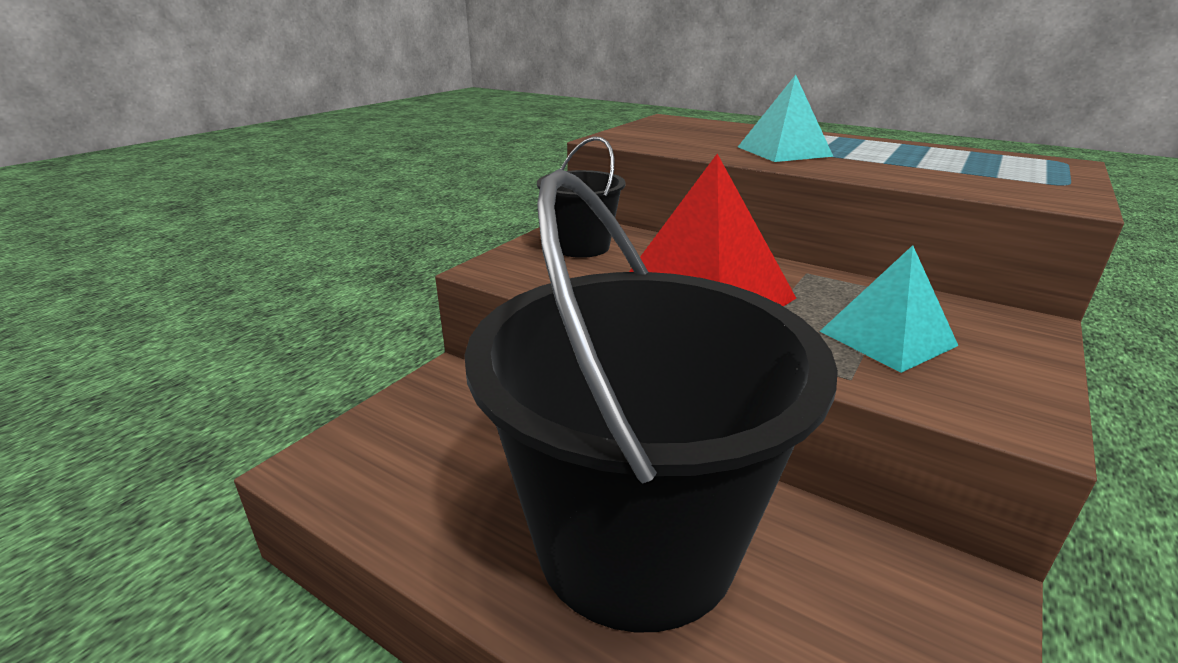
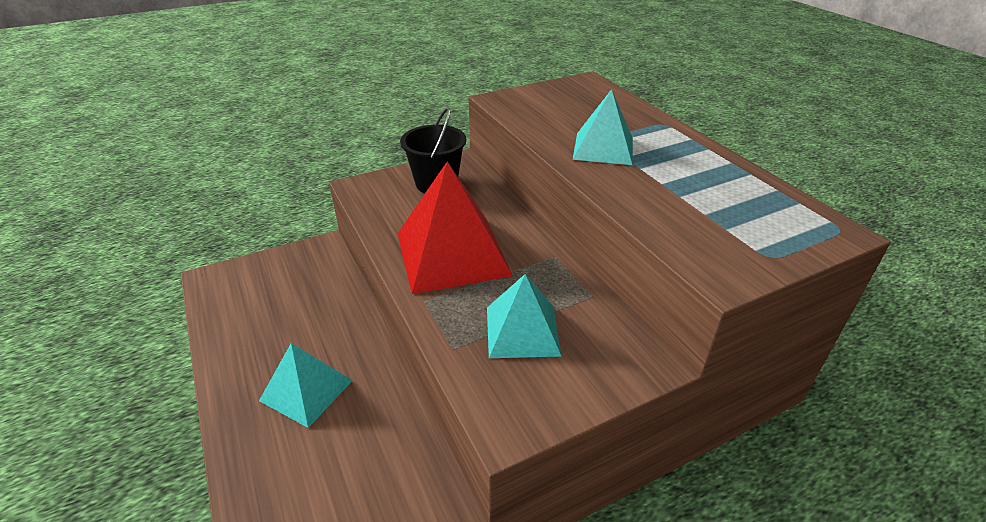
camera: 30 degrees right, 10 degrees up
black bucket [464,169,838,633] -> turquoise pyramid [259,343,353,428]

